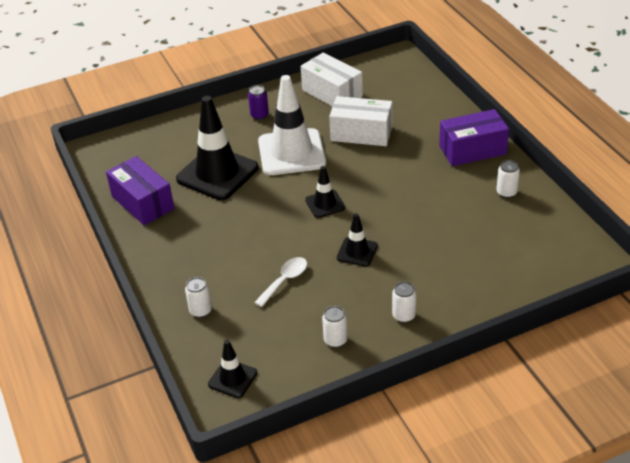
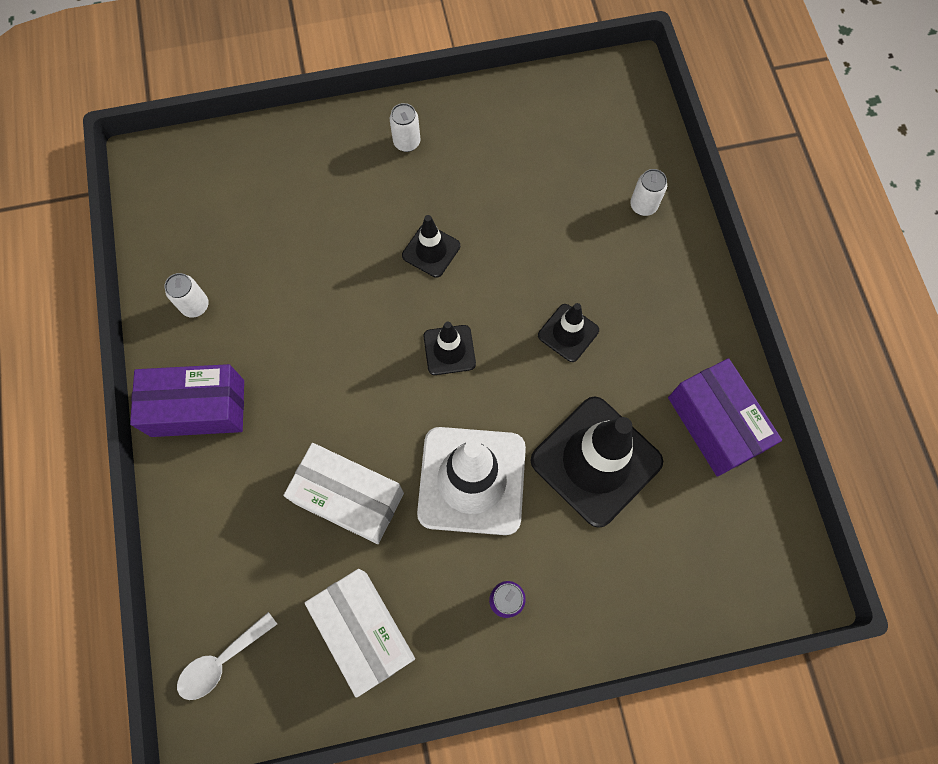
camera: 170 degrees left, 30 degrees up
black traffic cone [208,340,257,398] -> black traffic cone moved to [538,303,599,362]
white spoon [254,257,307,307] -> white spoon moved to [177,612,277,700]
white can [322,306,347,348] -> none

